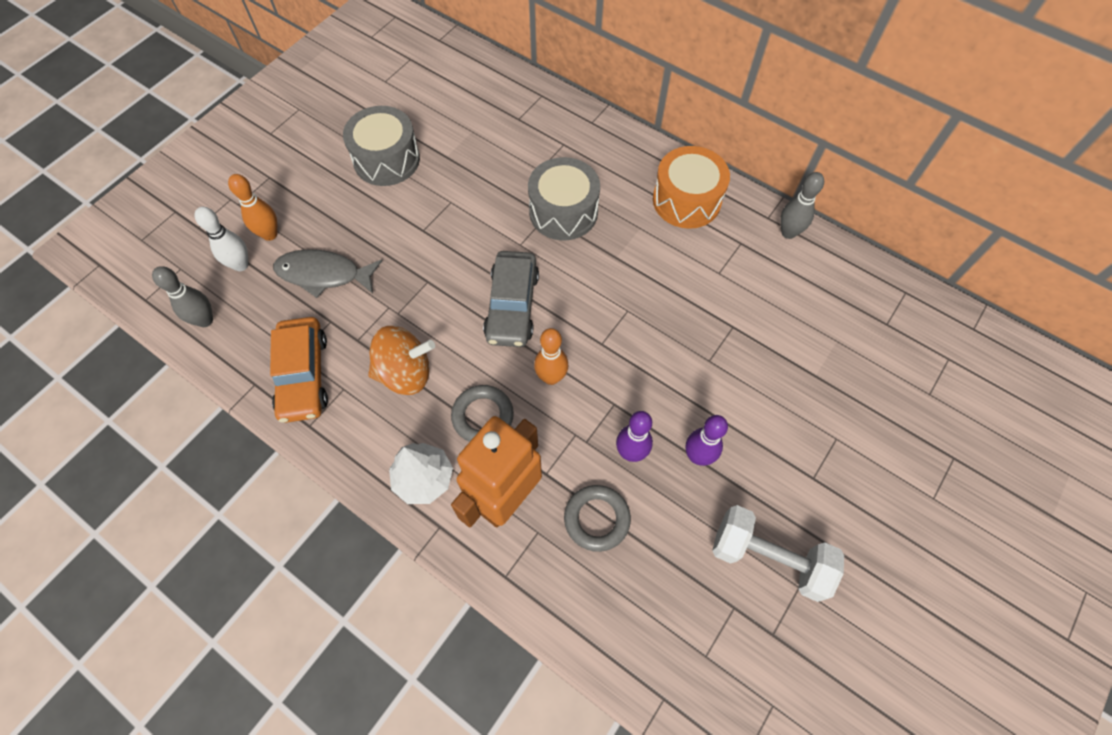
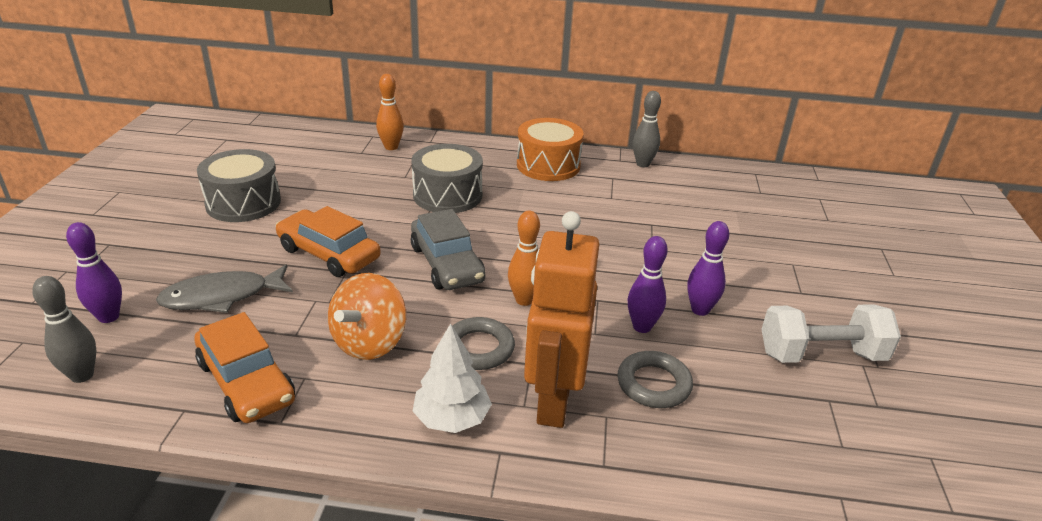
camera: 30 degrees left, 30 degrees down
white bowling pin [195,207,249,271] -> purple bowling pin [66,222,122,323]
orange bowling pin [228,174,277,241] -> orange bowling pin moved to [376,74,404,150]
orange spinning top [368,326,435,395] -> orange spinning top turned 150 degrees clockwise [328,273,406,360]
none -> orange car [275,206,381,277]

